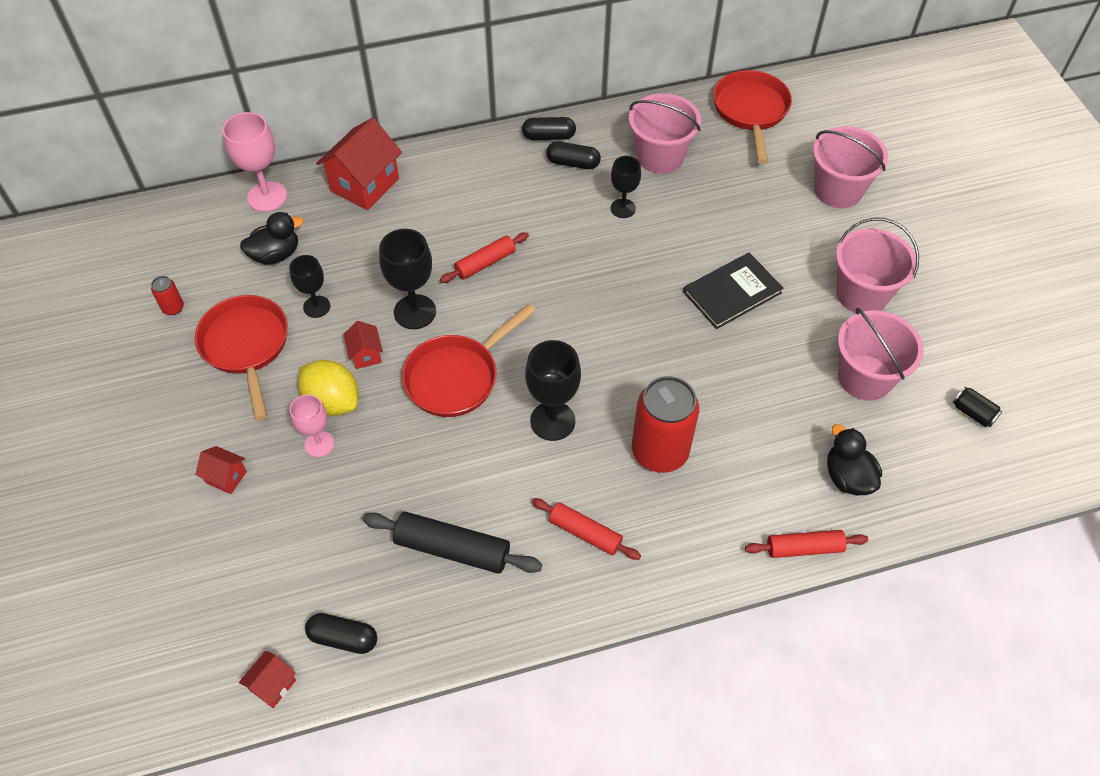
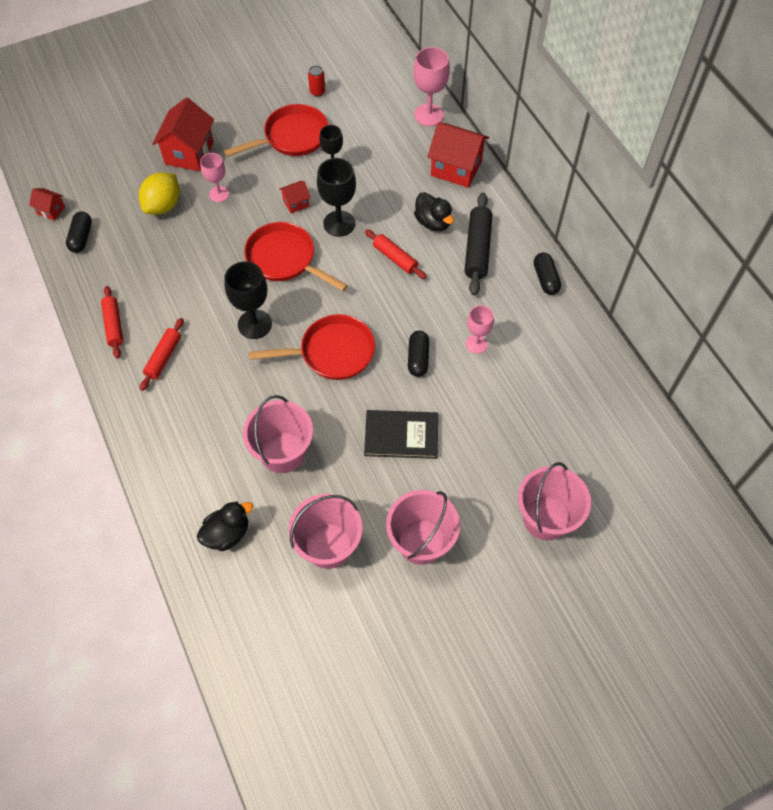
camera: 80 degrees right, 5 degrees up
red house [195,446,247,494] -> red house [152,97,214,171], size x2.02
black duck [240,212,304,265] -> black duck moved to [414,192,454,231]
yellow lemon [298,360,358,416] -> yellow lemon moved to [139,172,180,215]
black rolling pin [363,512,542,574] -> black rolling pin moved to [464,193,492,296]
black capsule [546,141,601,169] -> black capsule moved to [408,331,429,377]
black goblet [611,156,641,218] -> pink goblet [466,305,494,354]
pink bucket [629,93,701,174] -> pink bucket moved to [243,395,313,473]
red can [632,376,699,473] -> none
black book [683,253,783,329] -> black book turned 45 degrees counterclockwise [364,410,438,459]
red pan [713,70,792,164] -> red pan moved to [249,314,375,380]
red rolling pin [745,530,868,558] -> red rolling pin moved to [101,286,123,358]
black can [952,387,1002,427] -> none

